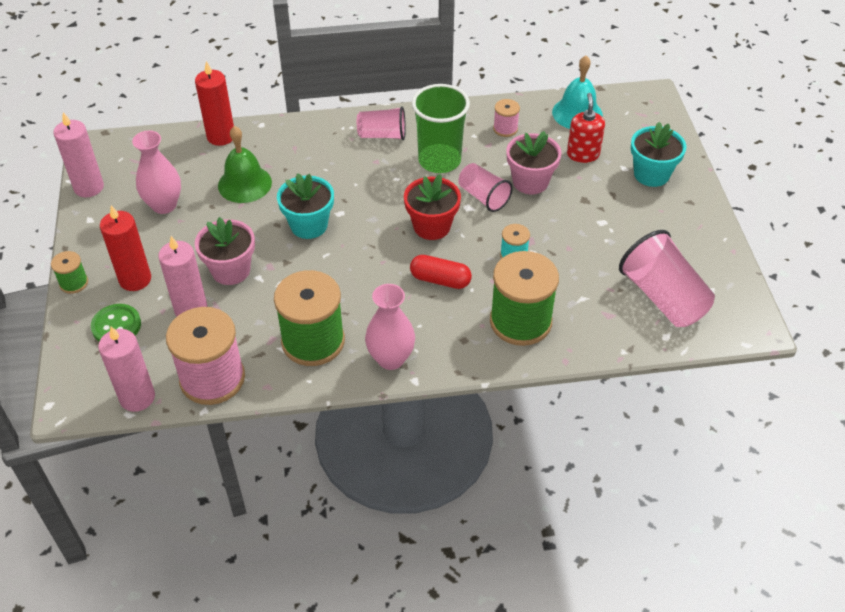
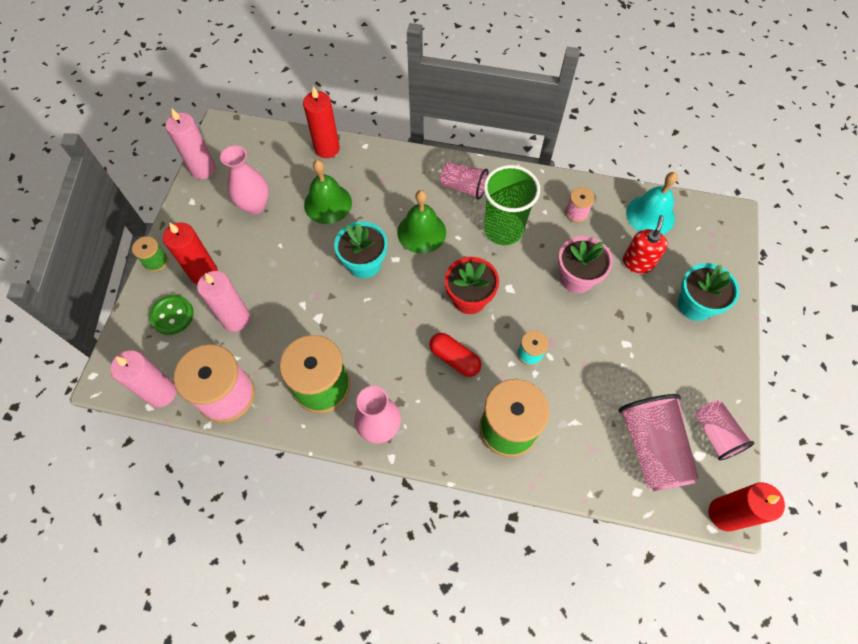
camera: 20 degrees right, 15 degrees up
pink flower pot [195,217,255,285] -> none
pink cup [458,163,513,212] -> pink cup moved to [695,401,754,461]
none -> green bell [397,190,446,254]
none -> red candle [709,482,785,531]

